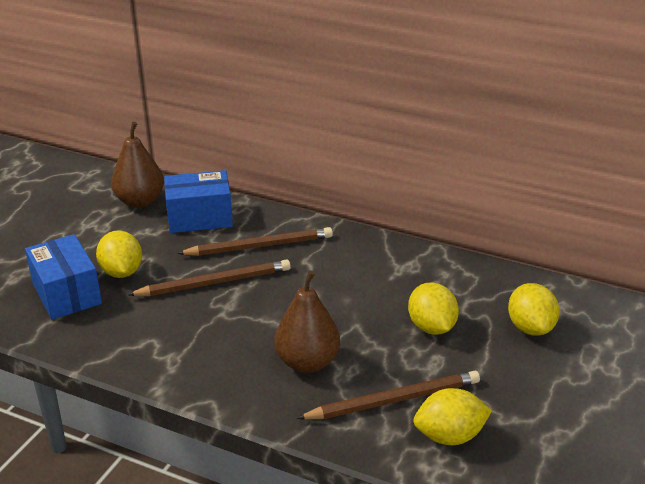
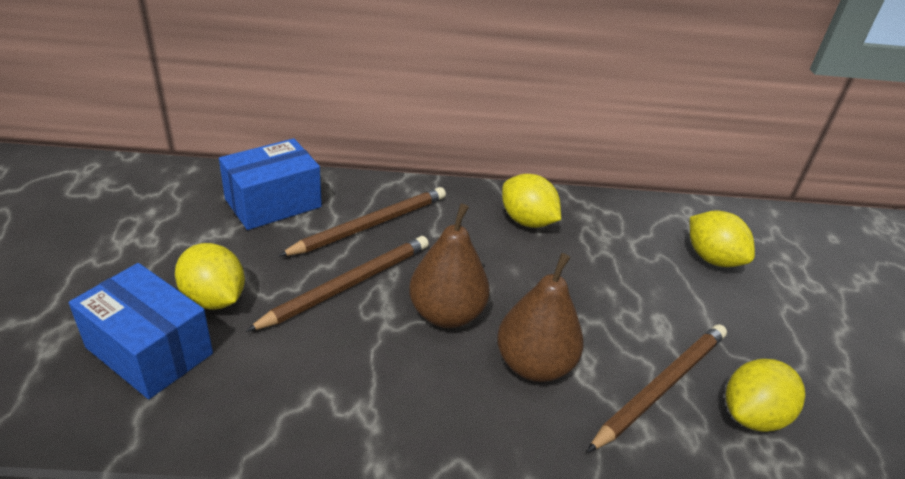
camera: 30 degrees left, 5 degrees up
brown pear [111,122,164,208] -> brown pear moved to [409,203,490,328]
yellow lemon [408,282,459,335] -> yellow lemon moved to [502,174,561,228]

